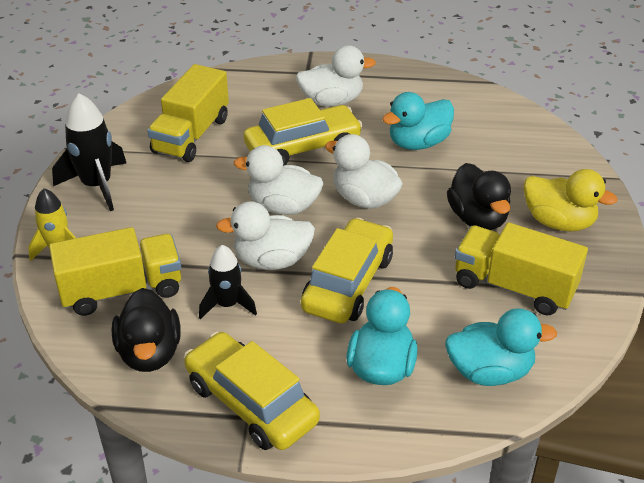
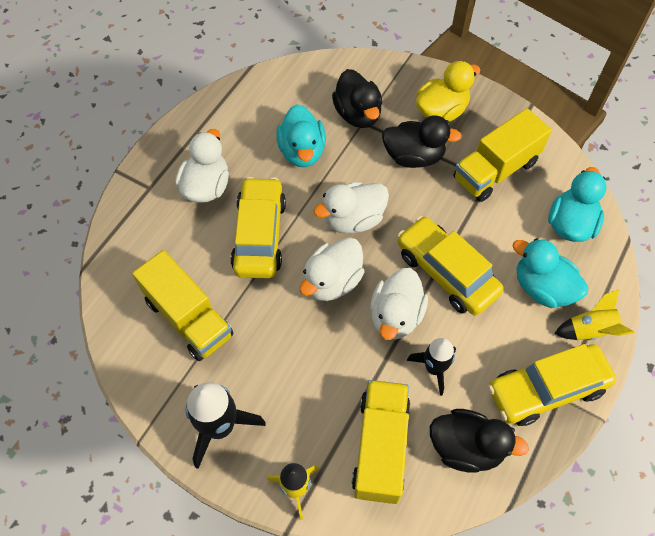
camera: 65 degrees left, 20 degrees up
none -> black duck [332,69,382,128]
none -> yellow rocket [554,289,634,340]

